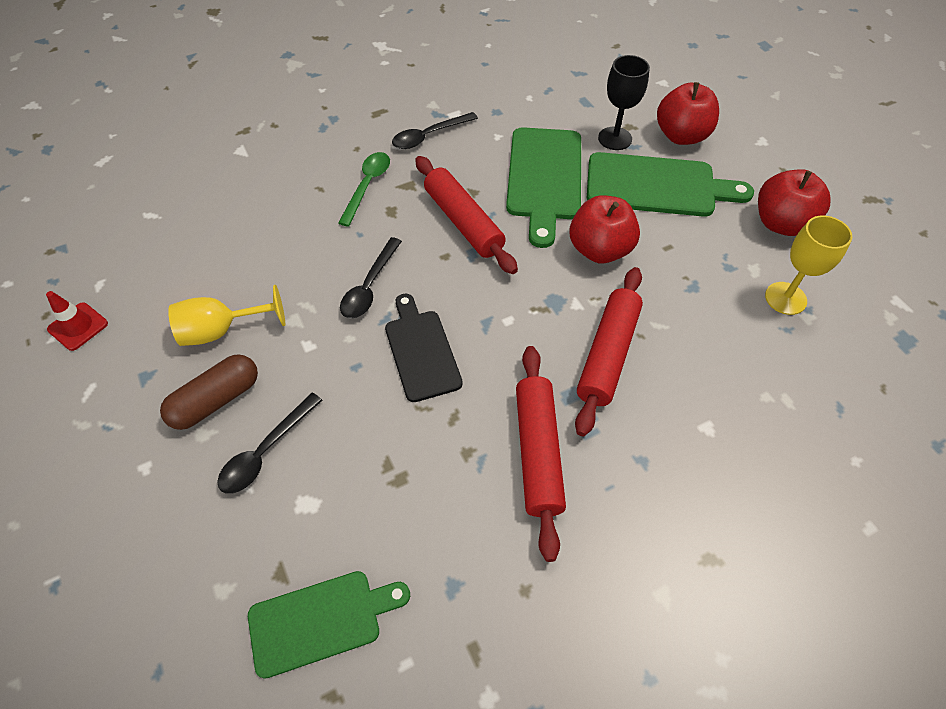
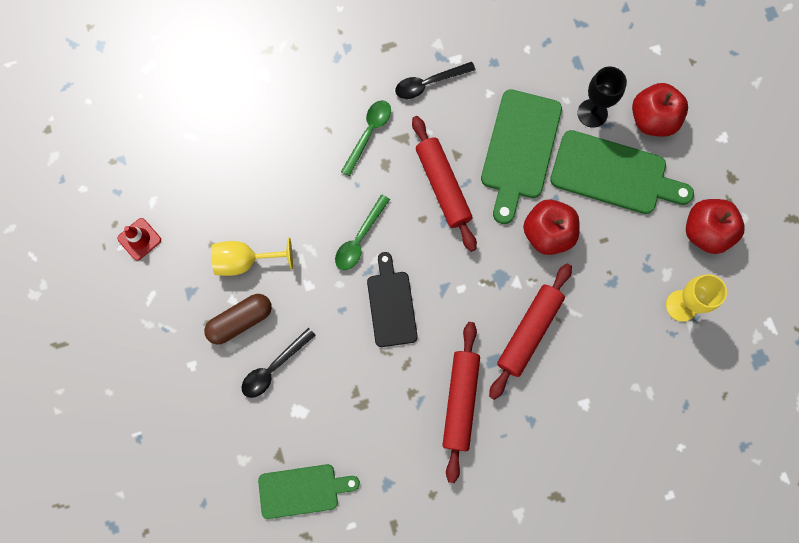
camera: 10 degrees right, 20 degrees up
black spoon [340,237,402,319] -> green spoon [335,194,390,270]

